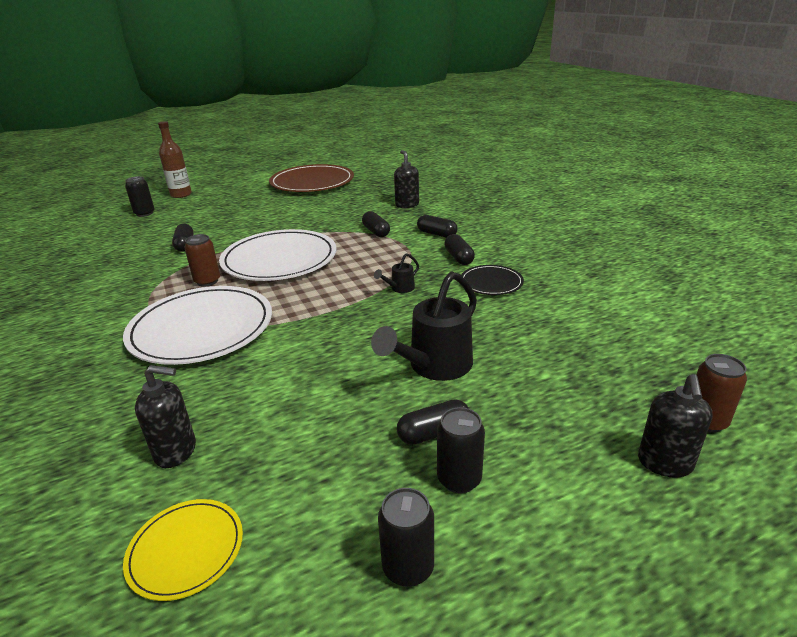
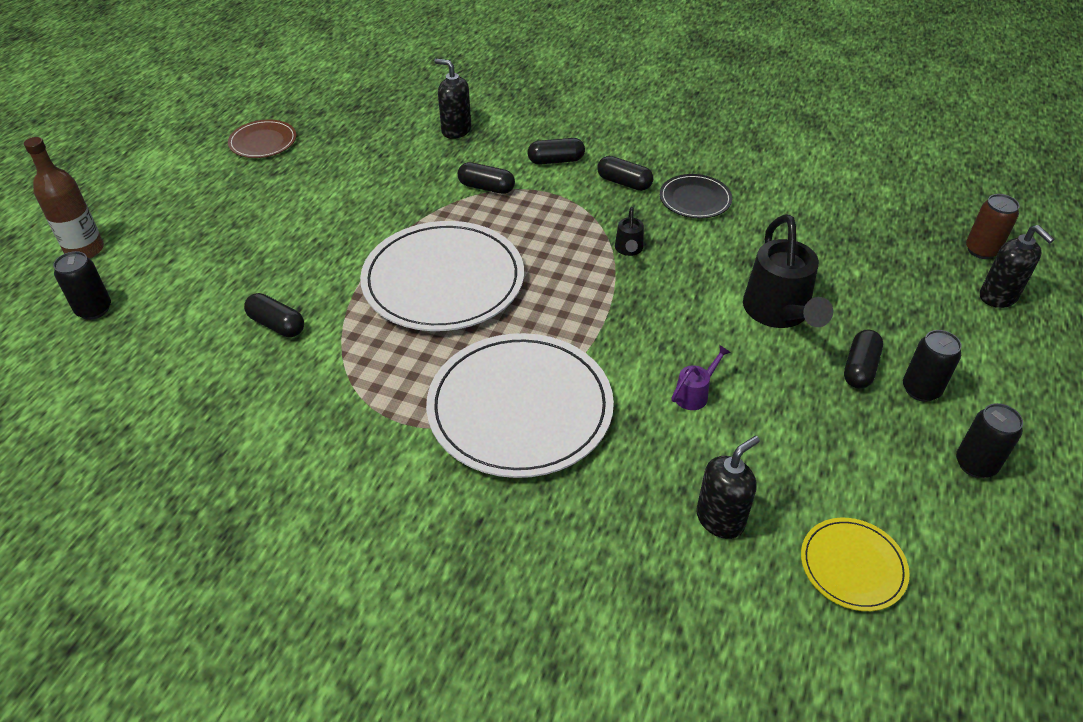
camera: 45 degrees left, 15 degrees up
brown can [185,234,220,287] -> none
brown plate [269,164,354,192] -> brown plate [228,120,296,158], size x0.49
none -> purple watering can [671,345,731,410]

